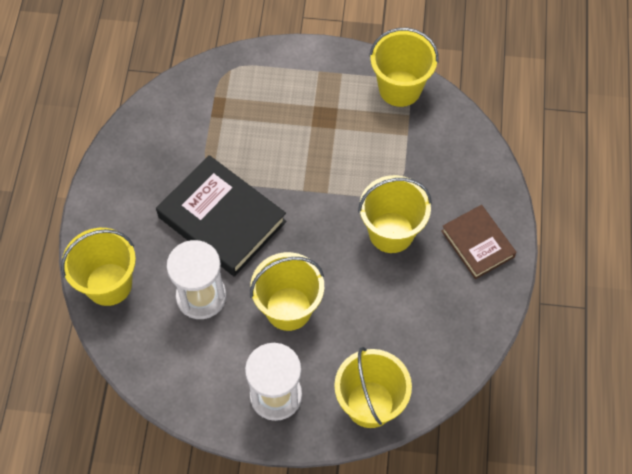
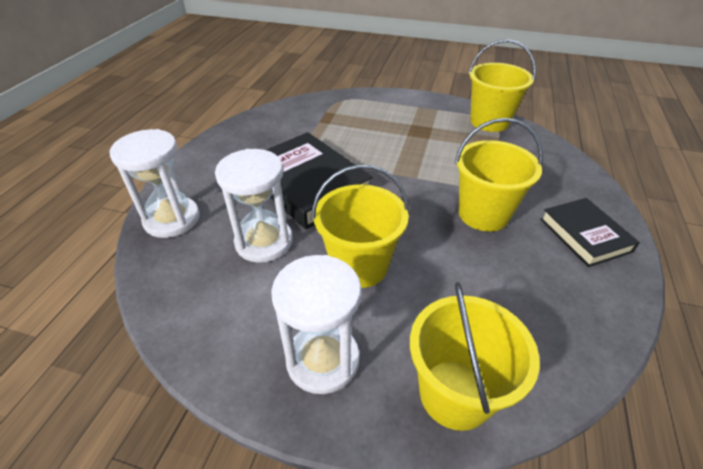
camera: 10 degrees right, 20 degrees down
yellow bucket [61,228,136,306] -> white hourglass [109,129,200,238]
brown book [441,205,516,279] -> black book [540,198,640,267]

